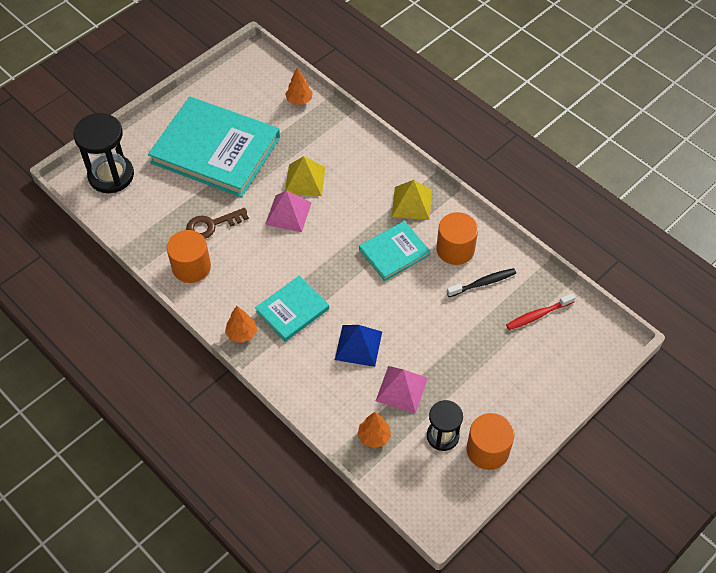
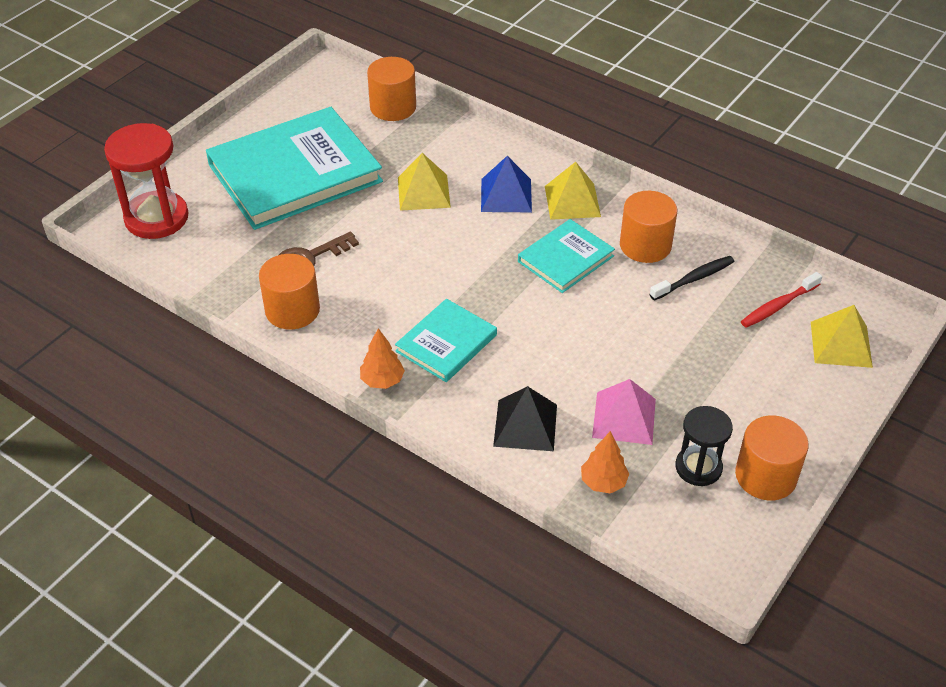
camera: 10 degrees left, 10 degrees down
black hourglass [73,113,134,193] -> red hourglass [104,123,189,239]
turquoise book [148,97,280,197] -> turquoise book turned 45 degrees counterclockwise [206,107,383,230]
pink pyramid [265,190,312,232] -> none
orange tree [285,68,313,105] -> orange cylinder [367,57,416,121]
blue pyramid [335,325,382,367] -> blue pyramid moved to [481,156,532,212]
none -> black pyramid [493,386,557,451]
none -> yellow pyramid [811,305,873,368]

